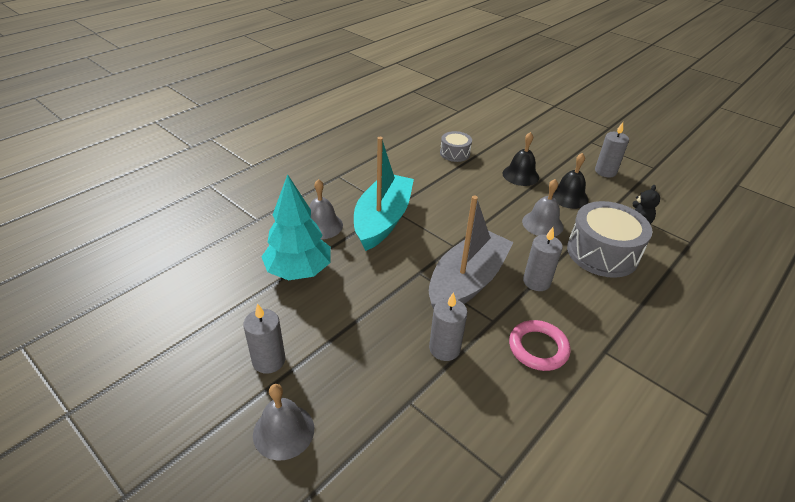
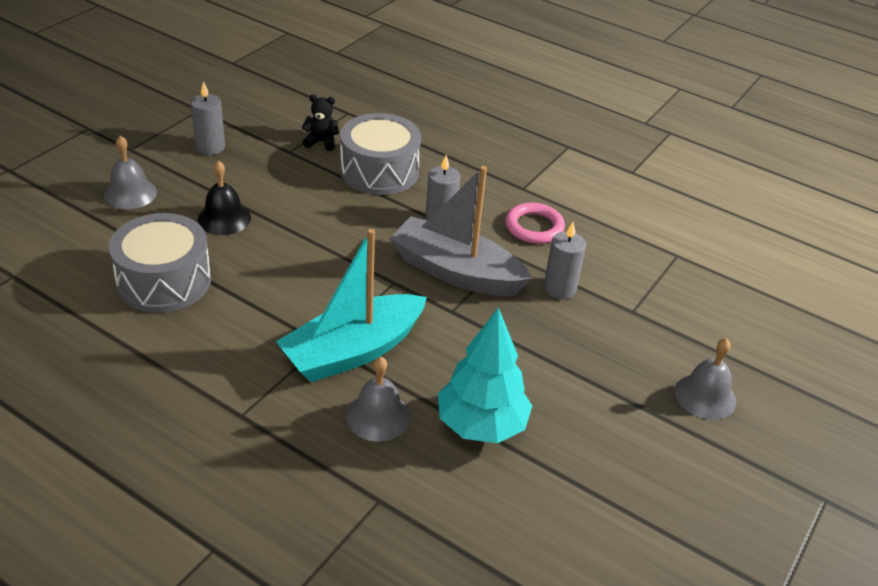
camera: 100 degrees left, 0 degrees up
grey candle [243,303,285,374] -> none
turquoise boat [354,137,414,251] -> turquoise boat turned 45 degrees counterclockwise [276,229,427,382]
grey drum [440,131,472,162] -> grey drum [109,213,211,313], size x1.87
grey bell [522,179,563,237] -> grey bell moved to [104,136,157,209]
black bell [553,153,589,209] -> none

